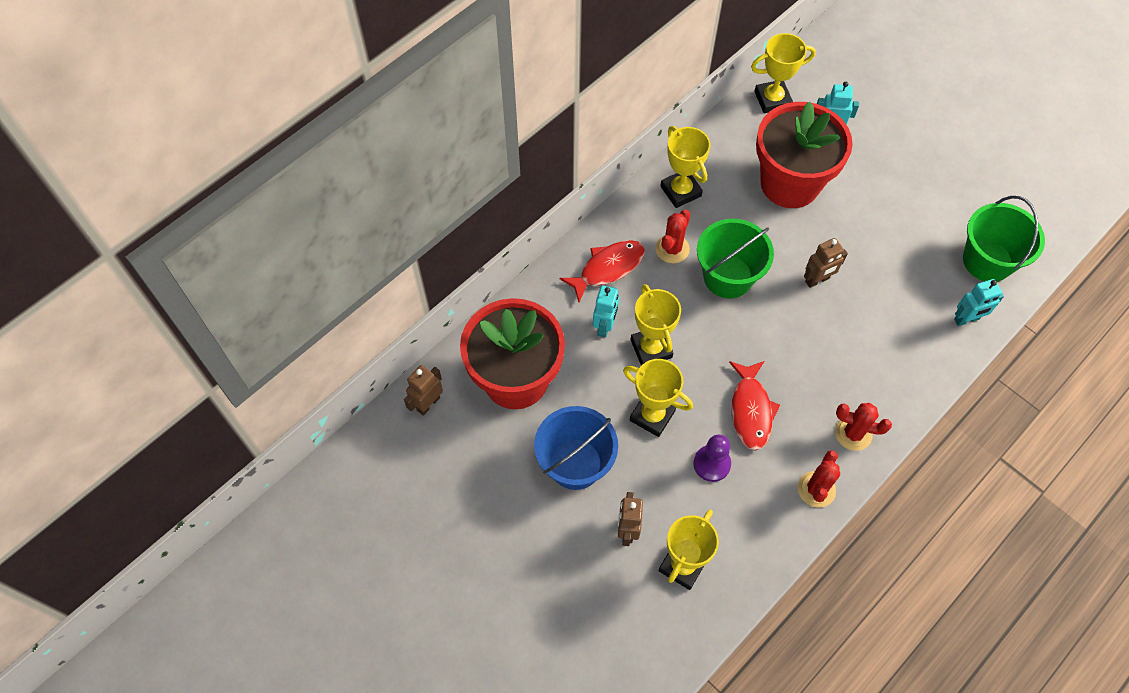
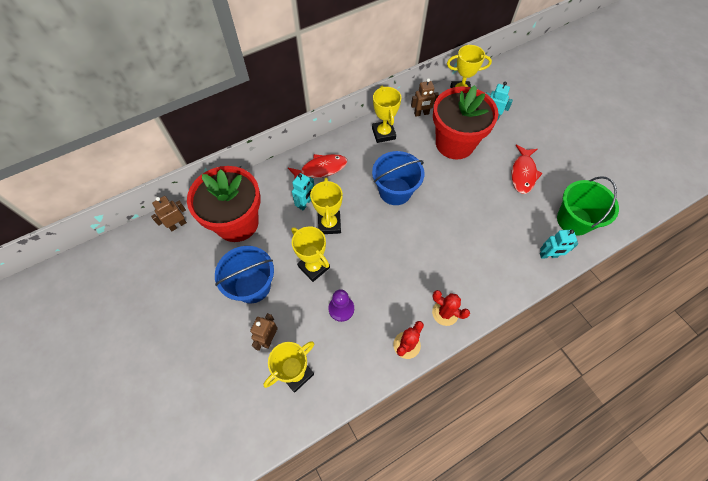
camera: 15 degrees right, 0 degrees up
red cactus [655,210,690,263] -> none
green bucket [697,219,774,298] -> blue bucket [372,151,424,205]
red fish [729,361,780,451] -> red fish moved to [511,145,543,194]
brown robot [804,238,848,288] -> brown robot moved to [411,78,439,116]

